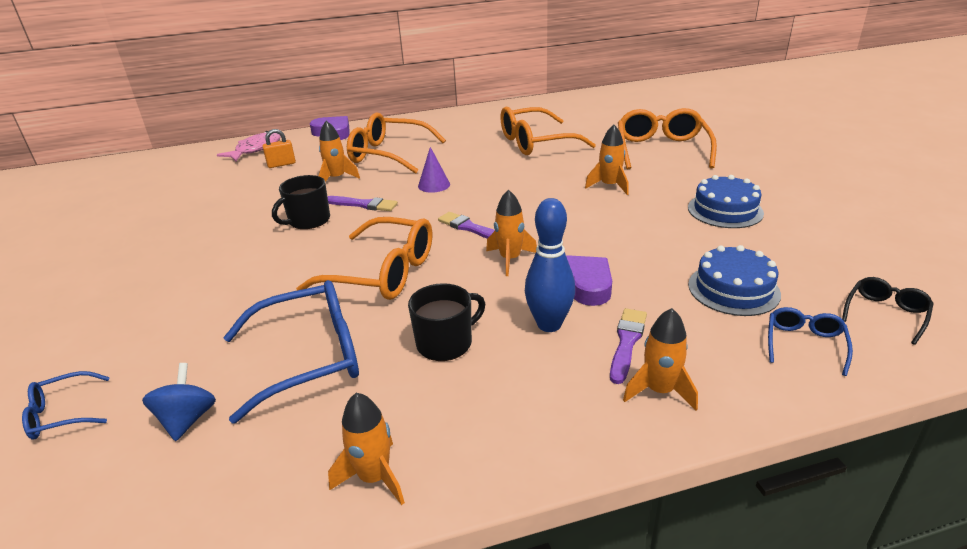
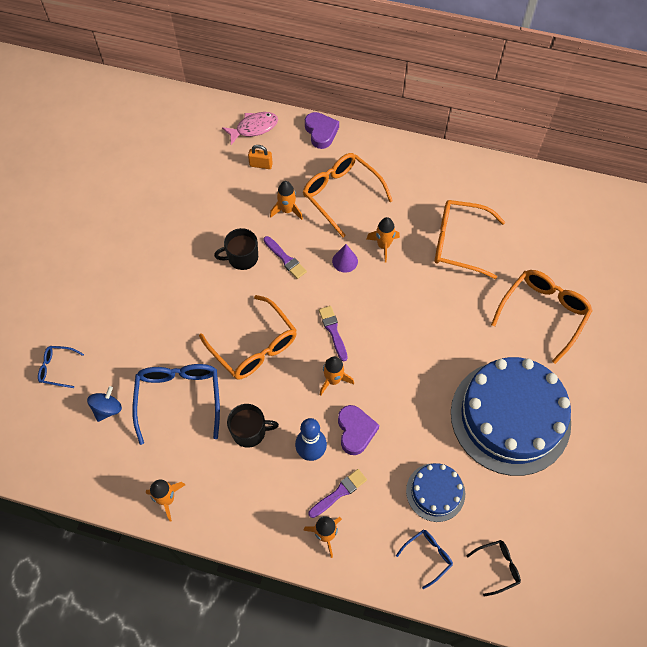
camera: 30 degrees right, 30 degrees up
blue glasses [223,280,359,424] -> blue glasses turned 105 degrees counterclockwise [132,364,220,445]
orange rocket [585,125,629,195] -> orange rocket moved to [366,217,400,262]
blue cake [688,175,764,228] -> blue cake [451,357,571,476], size x2.12

